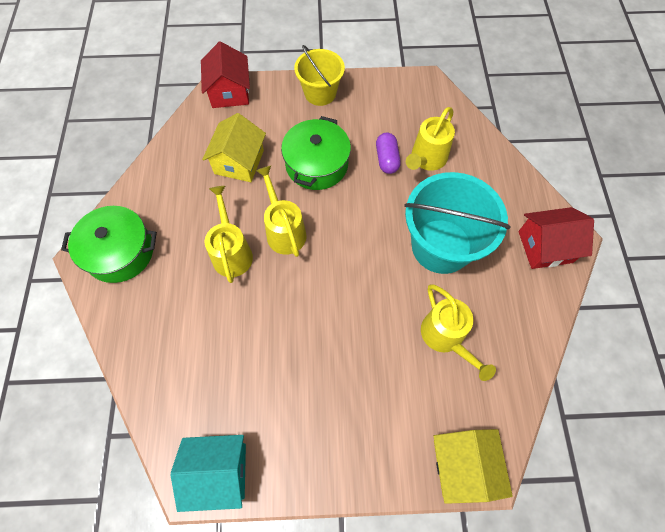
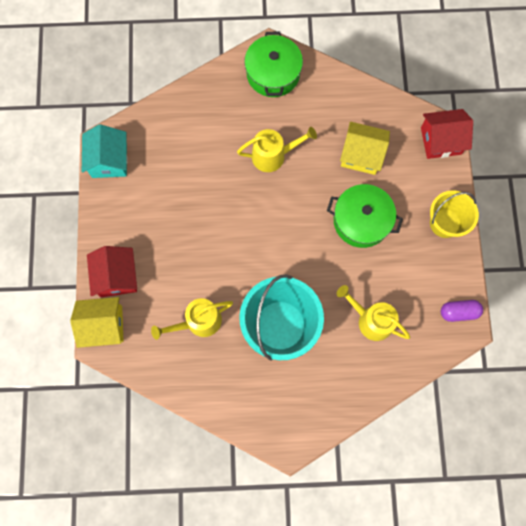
camera: 90 degrees right, 10 degrees up
yellow watering can [256,166,306,257] -> none
purple capsule [376,133,401,174] -> purple capsule moved to [441,300,483,322]
red house [518,207,594,269] -> red house moved to [87,246,137,297]

